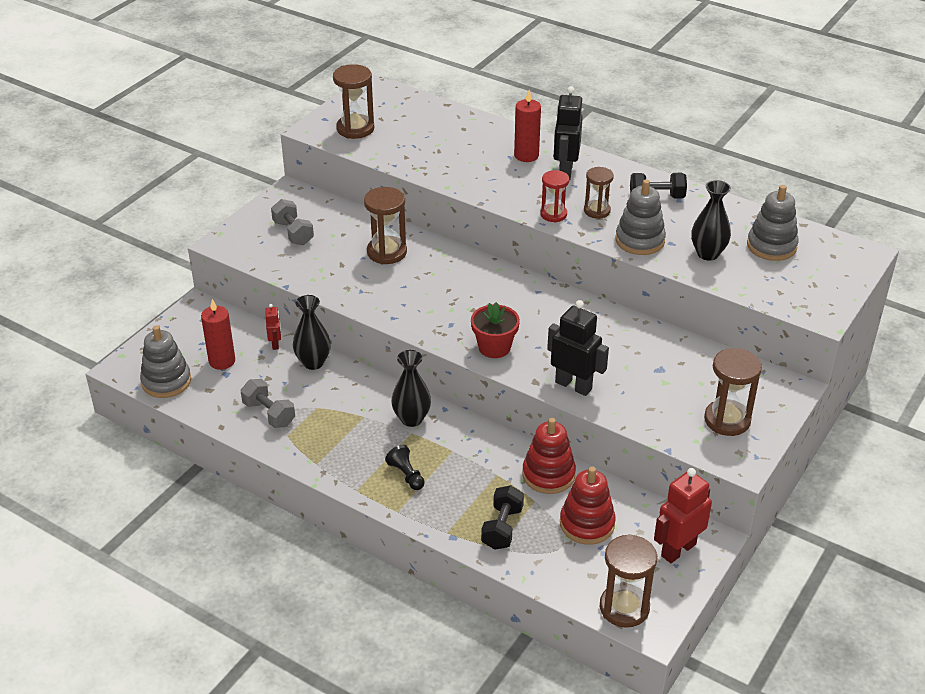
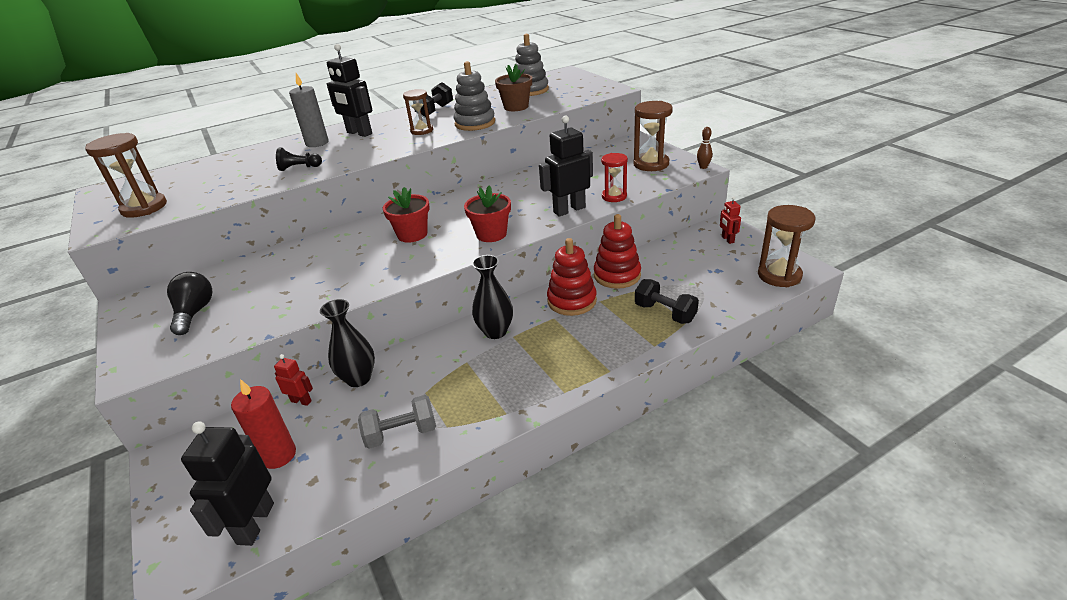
camera: 60 degrees left, 5 degrees down
grey stacking toy [140,325,191,398] -> black robot [181,421,274,546]
grey dumbbell [271,199,314,245] -> black light bulb [167,272,213,335]
brown hourglass [364,187,407,264] -> none
black pawn [385,445,425,490] -> black pawn moved to [276,148,322,171]
red candle [514,90,541,162] -> grey candle [289,73,329,147]
red hourglass [540,170,569,222] -> red hourglass moved to [601,153,628,202]
red stacking toy [560,466,616,545] -> red stacking toy moved to [547,238,597,316]
red robot [654,468,712,563] -> red robot [720,196,741,244], size x0.52
black vase [691,180,731,261] -> brown flower pot [495,64,532,111]
none -> red flower pot [383,187,430,243]
none -> brown bowling pin [697,127,712,169]

